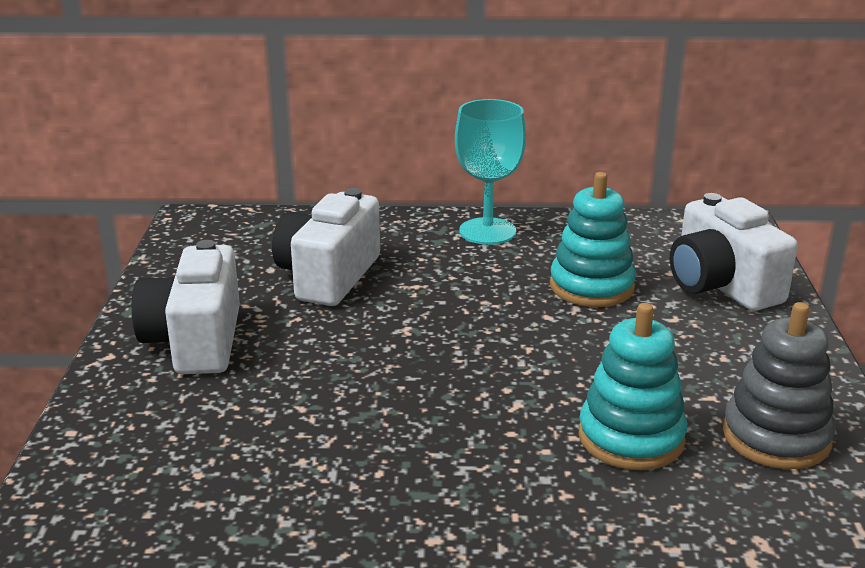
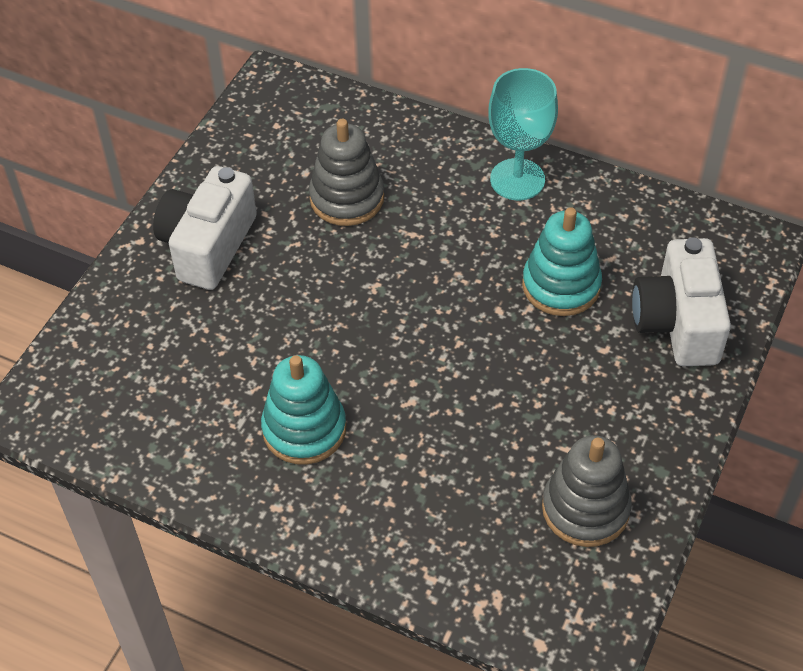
camera: 25 degrees right, 25 degrees up
white camera [272,188,380,306] -> grey stacking toy [309,119,384,226]
turquoise stacking toy [579,303,687,470] -> turquoise stacking toy moved to [261,355,346,465]

